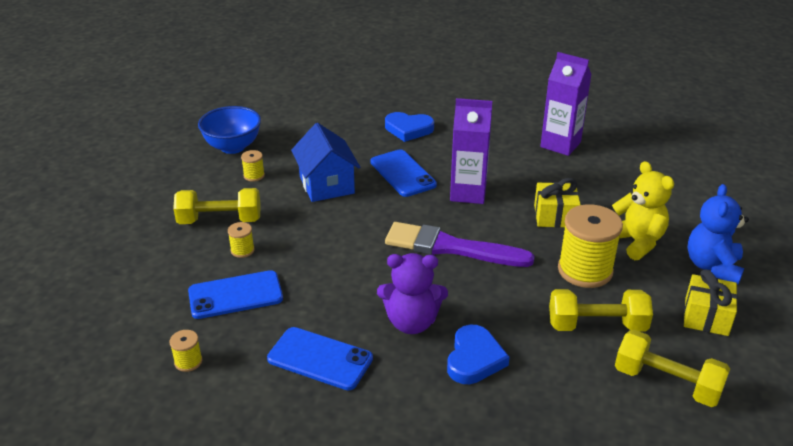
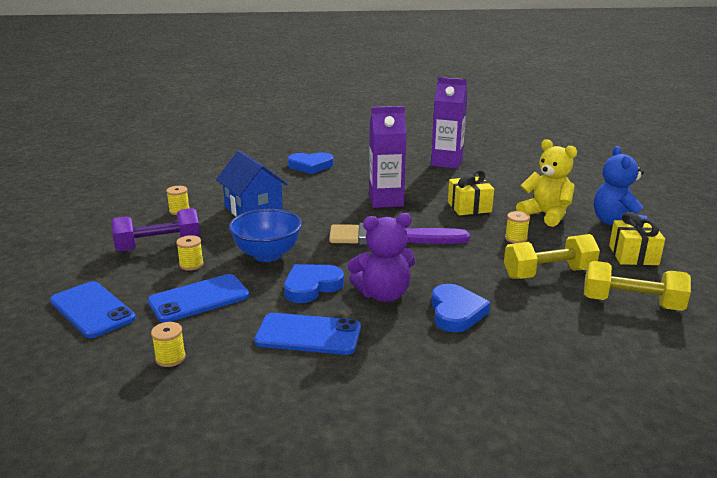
camera: 15 degrees left, 10 degrees down
yellow dumbbell [173,188,260,224] -> purple dumbbell [111,208,200,252]
blue bowl [198,106,261,154] -> blue bowl moved to [229,209,302,262]
blue phone [370,149,437,197] -> blue phone moved to [50,281,136,338]
yellow spool [558,204,623,288] -> yellow spool [505,211,530,243], size x0.45
none -> blue heart [284,264,344,303]

